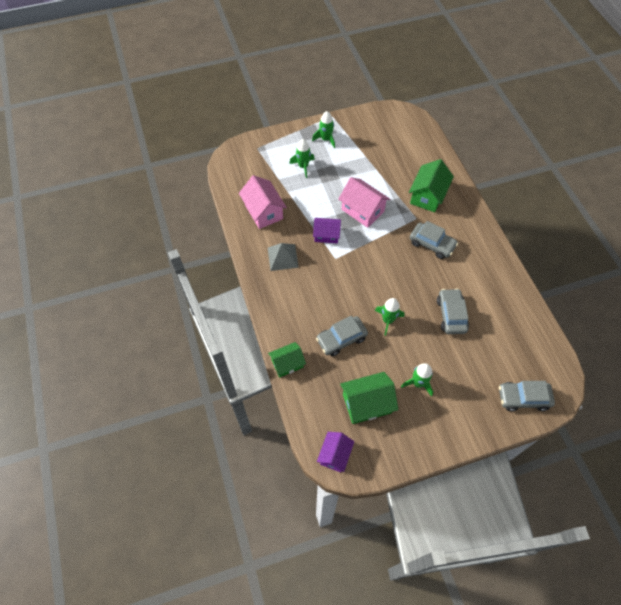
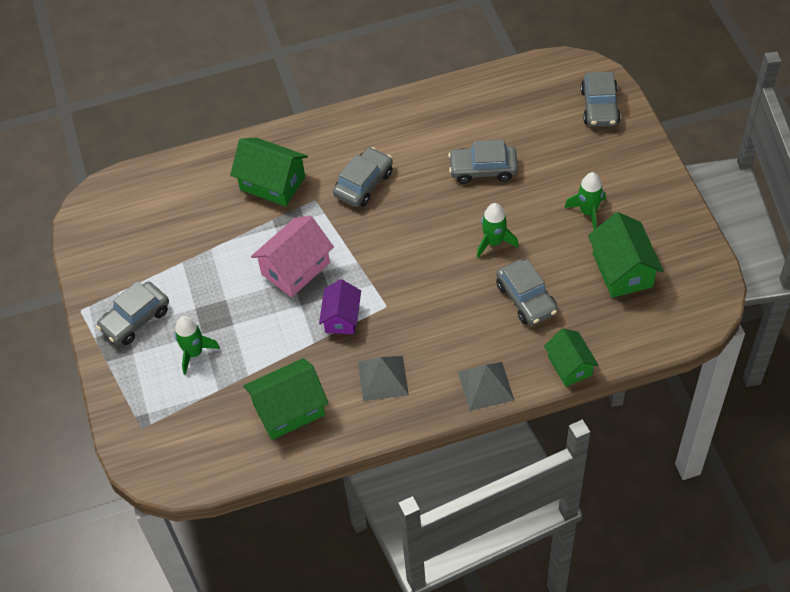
camera: 85 degrees left, 5 degrees down
pink house [239,175,287,229] -> green house [243,358,328,440]
green rocket [312,111,335,148] -> grey car [96,281,169,345]
purple house [317,432,354,472] -> none
none -> grey pyramid [458,362,515,411]

